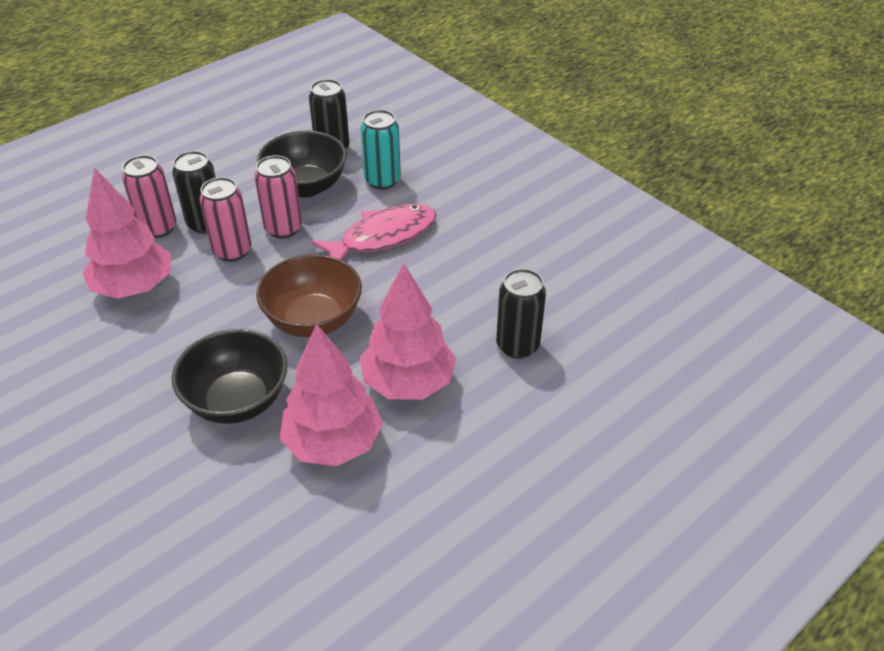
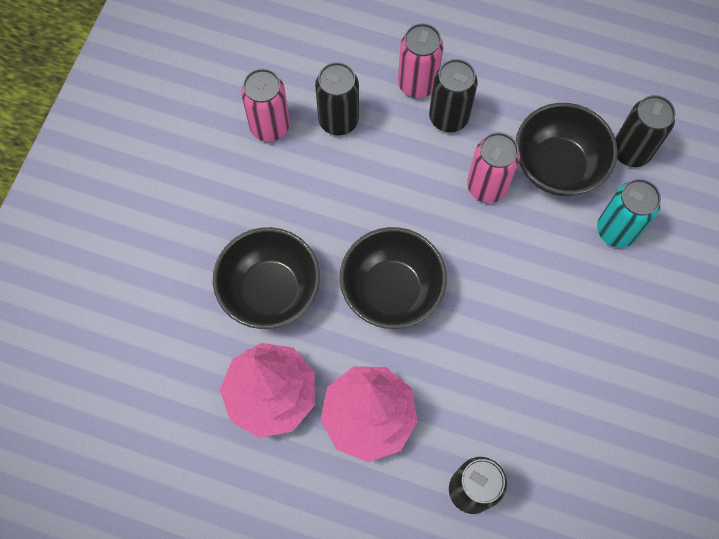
camera: 60 degrees right, 25 degrees up
pink tree [82,168,171,299] -> black can [315,62,359,136]
pink can [199,177,251,262] -> pink can moved to [241,69,290,142]
brown bowl [256,254,362,337] -> black bowl [340,227,447,329]
pink fish [311,204,436,260] -> none

